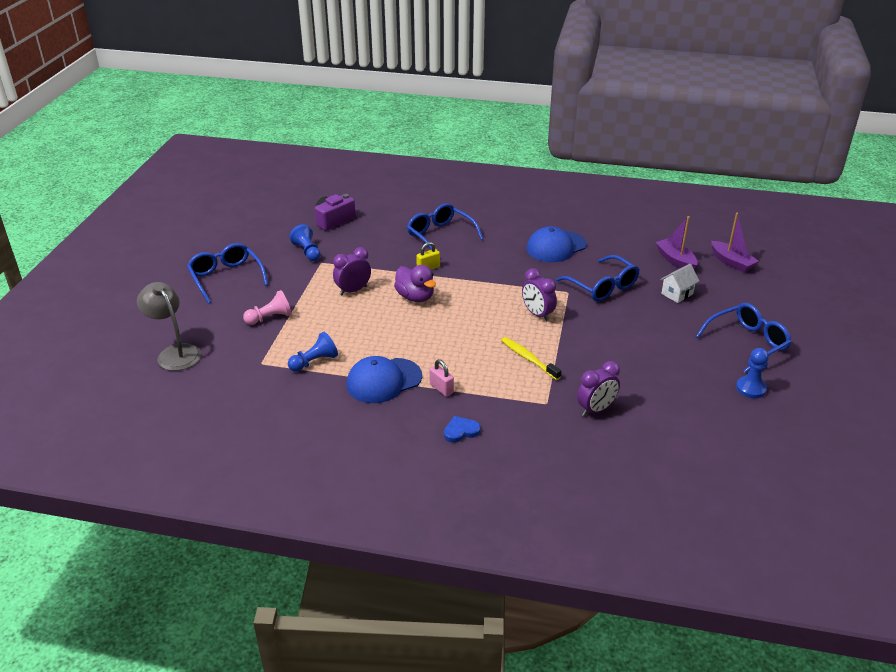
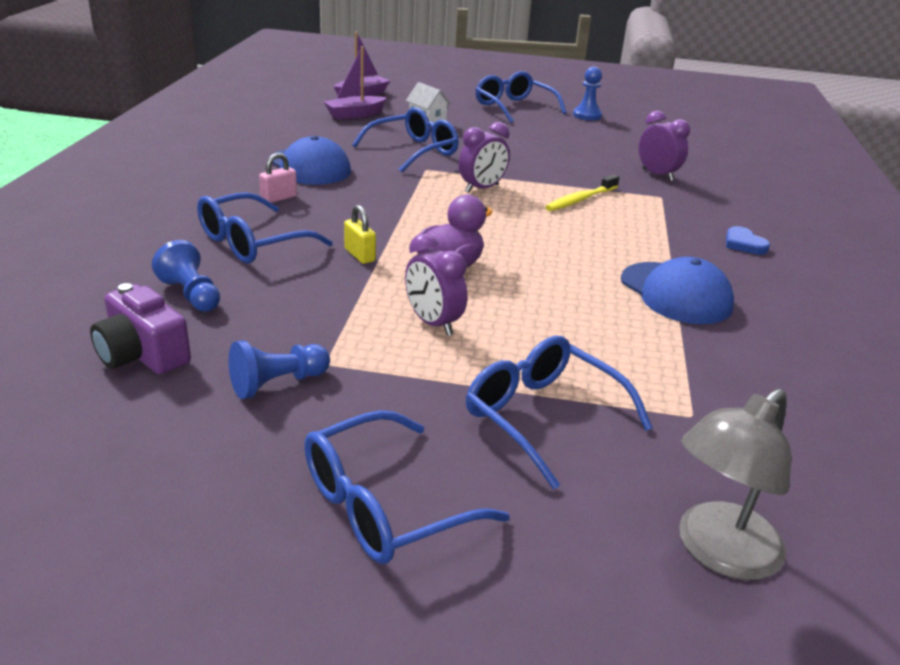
camera: 95 degrees left, 5 degrees down
pink pawn [243,290,292,325] -> blue glasses [466,336,652,489]
blue pawn [288,332,338,372] -> blue pawn moved to [152,240,220,312]
pink padlock [429,359,454,397] -> pink padlock moved to [259,153,297,203]

